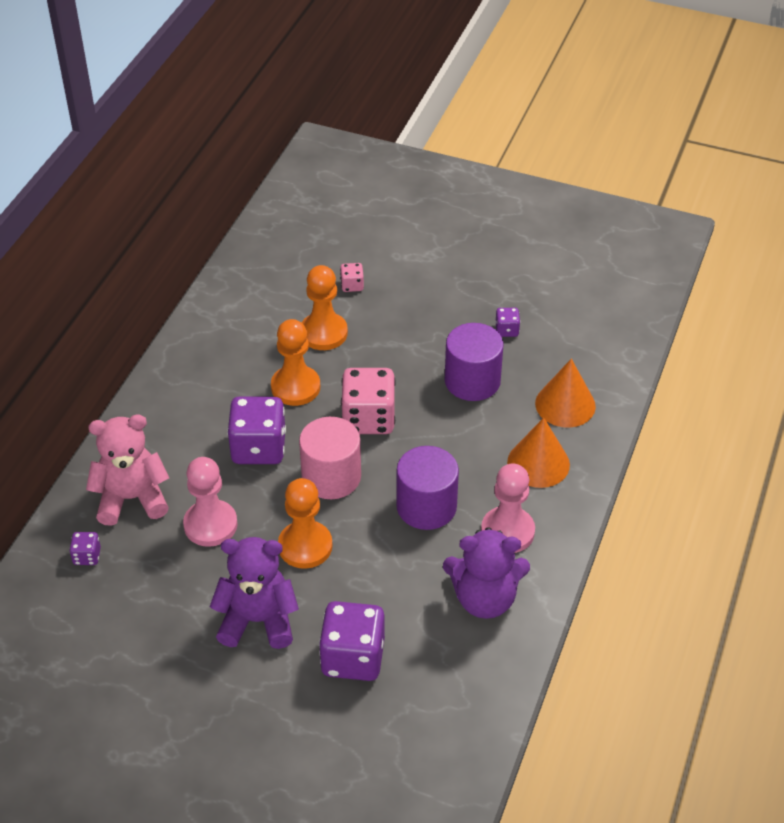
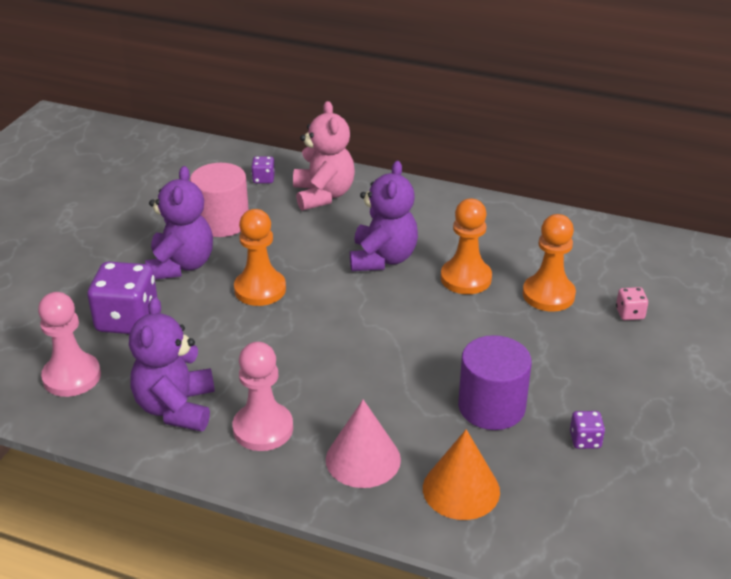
camera: 90 degrees right, 10 degrees down
pink pawn [183,457,238,547] -> pink pawn moved to [38,292,101,397]
purple dice [227,396,286,464] -> purple teddy bear [350,161,418,271]
pink cylinder [299,417,361,499] -> pink cylinder moved to [190,163,249,237]
pink dice [341,368,396,434] -> none
purple cylinder [396,446,459,530] -> none
orange cone [507,418,570,488] -> pink cone [326,399,401,488]

